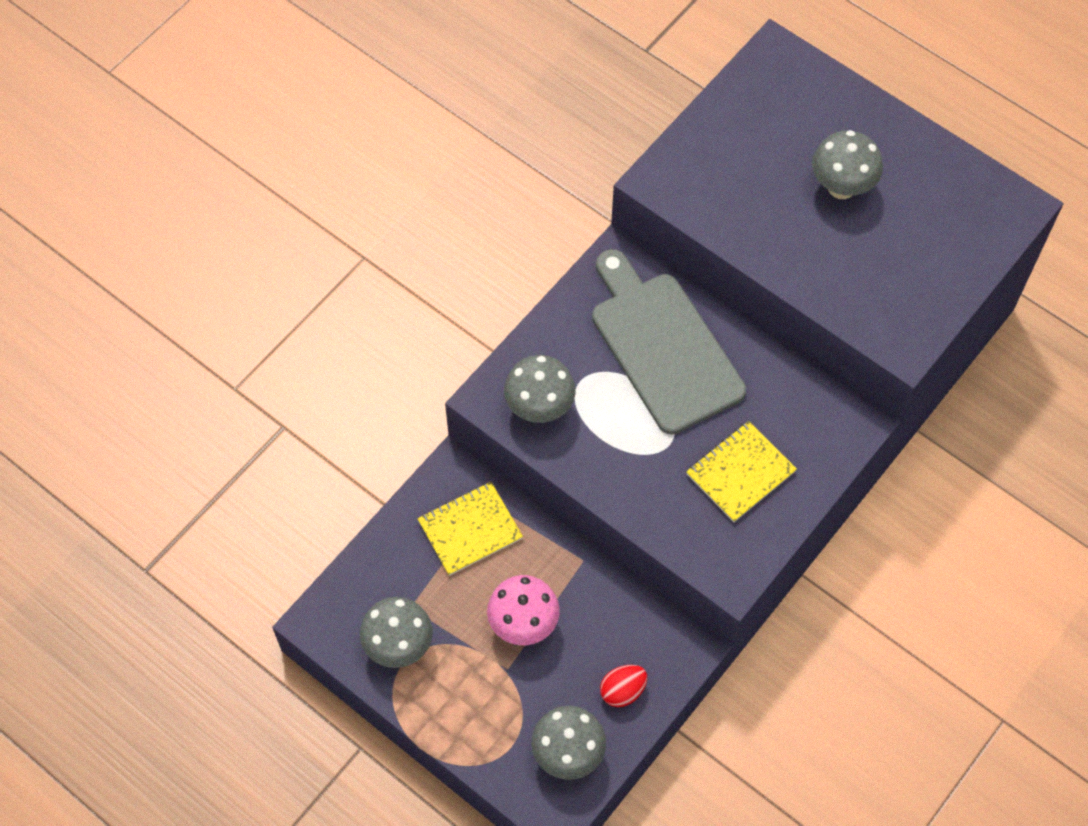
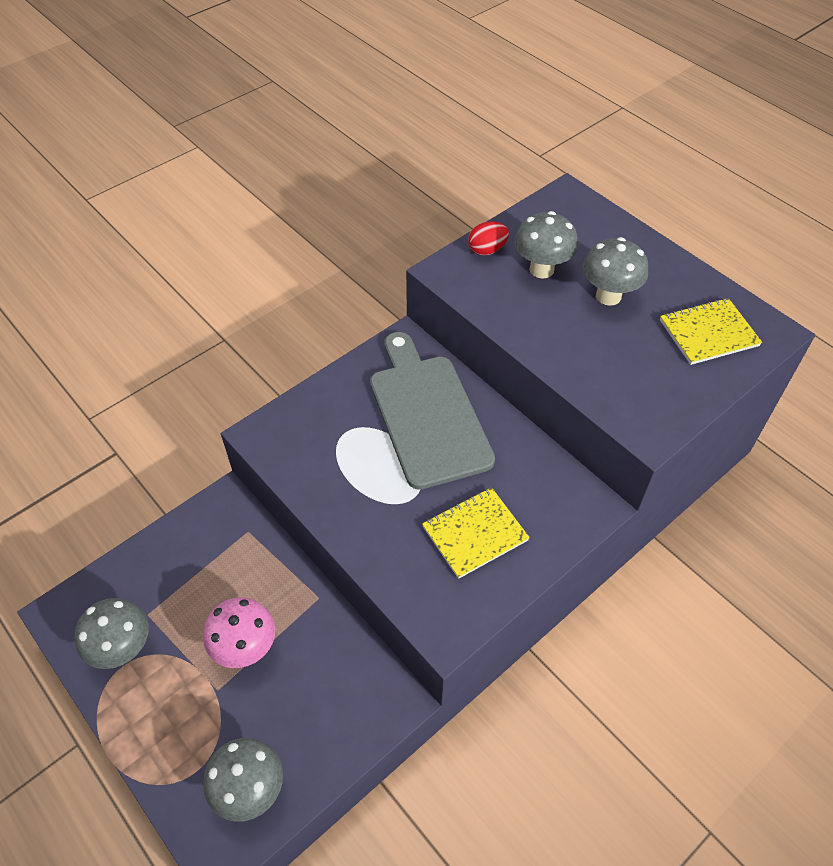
camera: 10 degrees right, 10 degrees down
yellow notebook [417,482,523,576] -> yellow notebook moved to [660,298,762,365]
grey mushroom [504,355,575,423] -> grey mushroom moved to [514,211,578,279]
red egg [600,665,647,707] -> red egg moved to [468,222,509,255]

